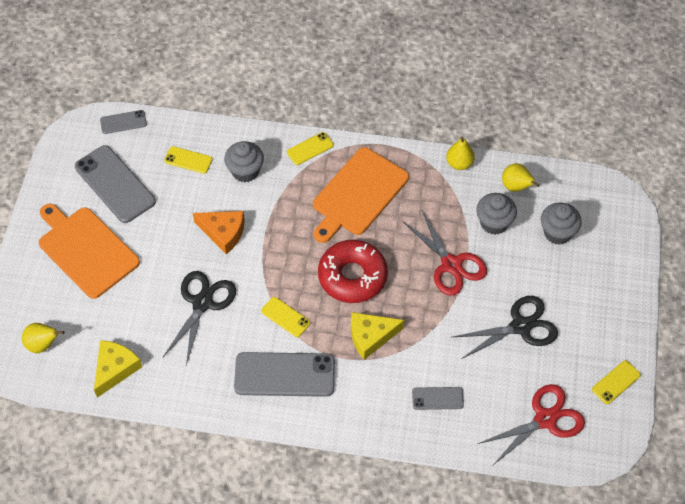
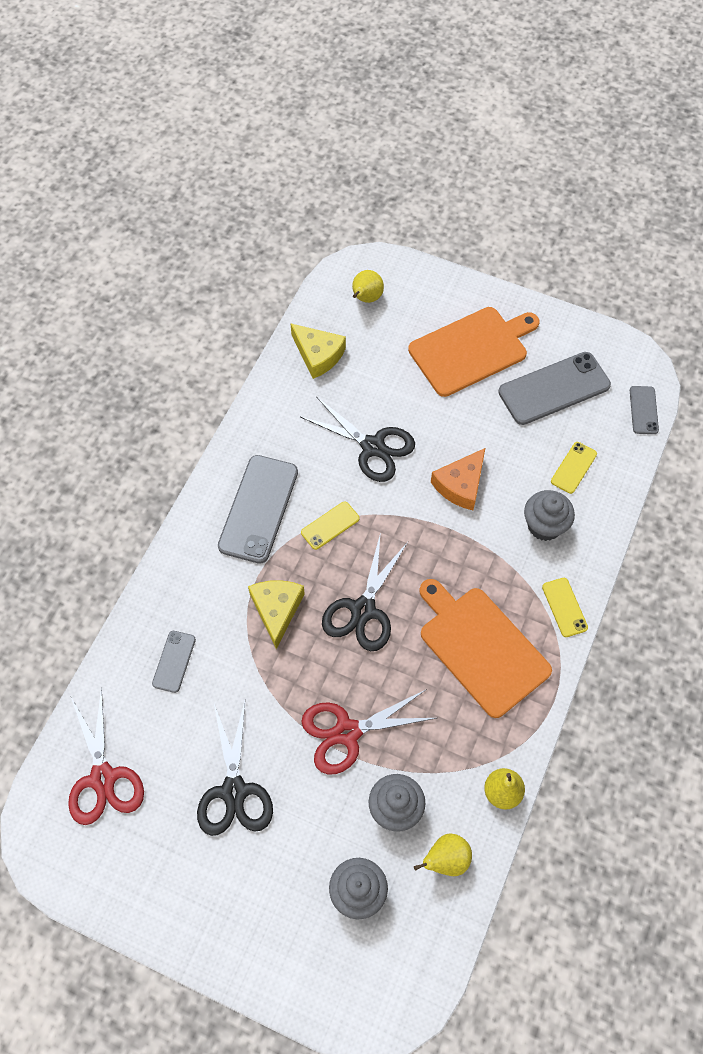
camera: 105 degrees right, 5 degrees up
red donut [318,240,388,303] -> black scissors [322,532,408,651]
yellow phone [592,360,641,404] -> none

